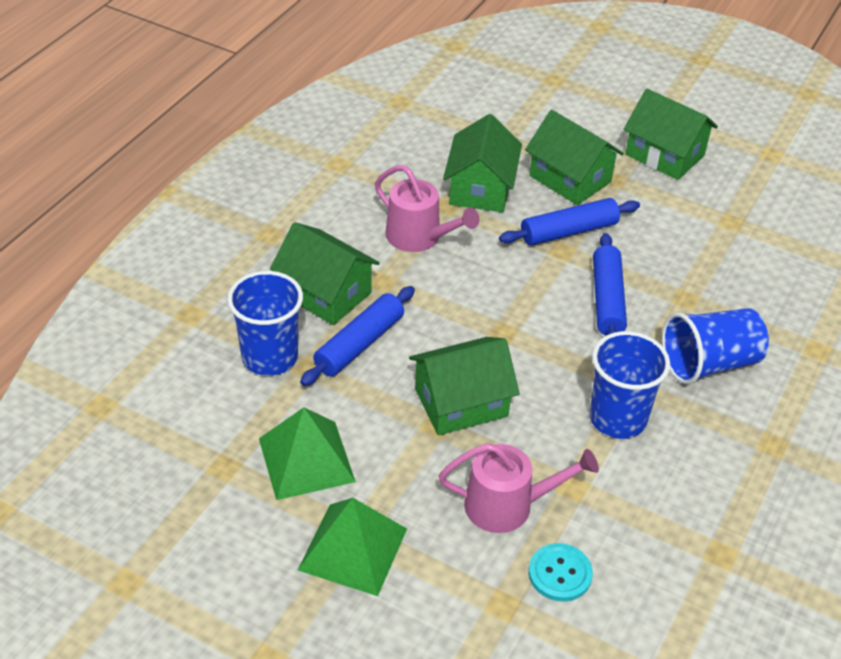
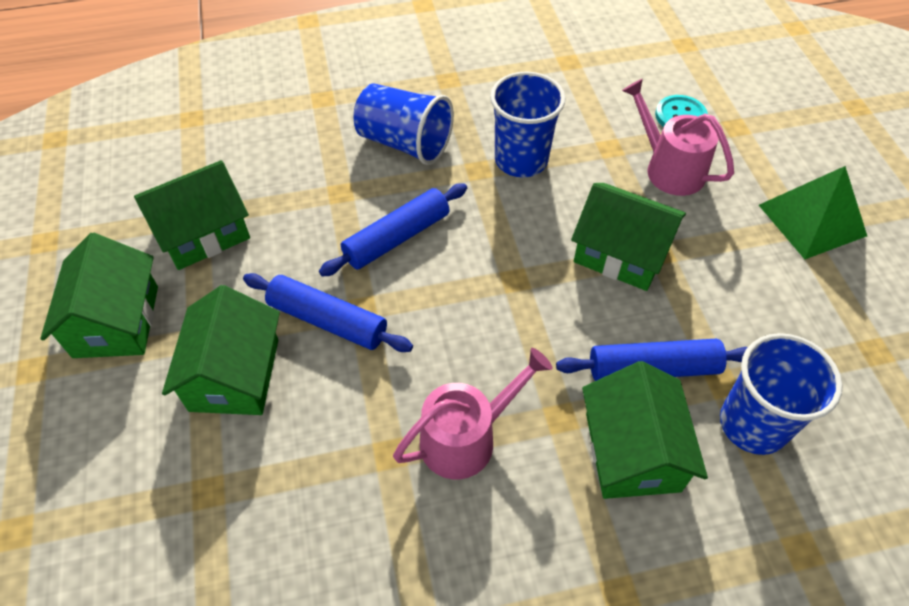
camera: 130 degrees left, 10 degrees up
green pyramid [259,407,356,500] -> none
pink watering can [375,165,479,252] -> pink watering can turned 60 degrees clockwise [393,348,553,479]
green house [443,114,522,212] -> green house moved to [134,160,250,270]

